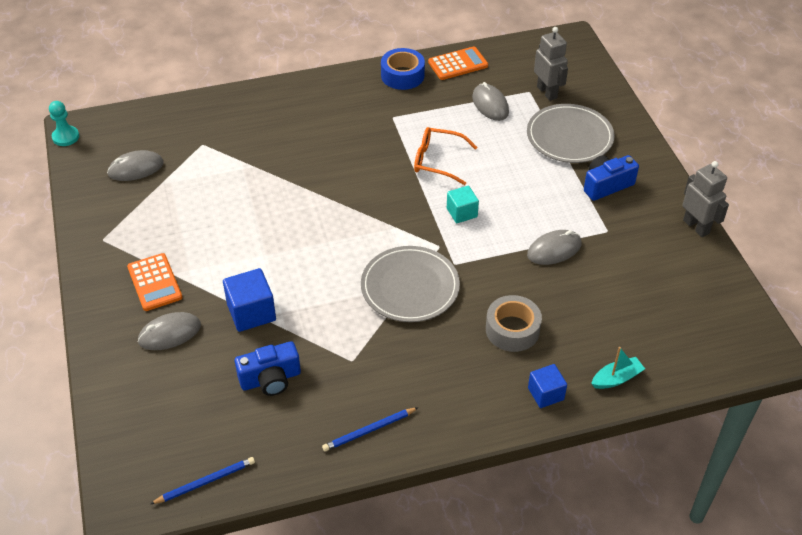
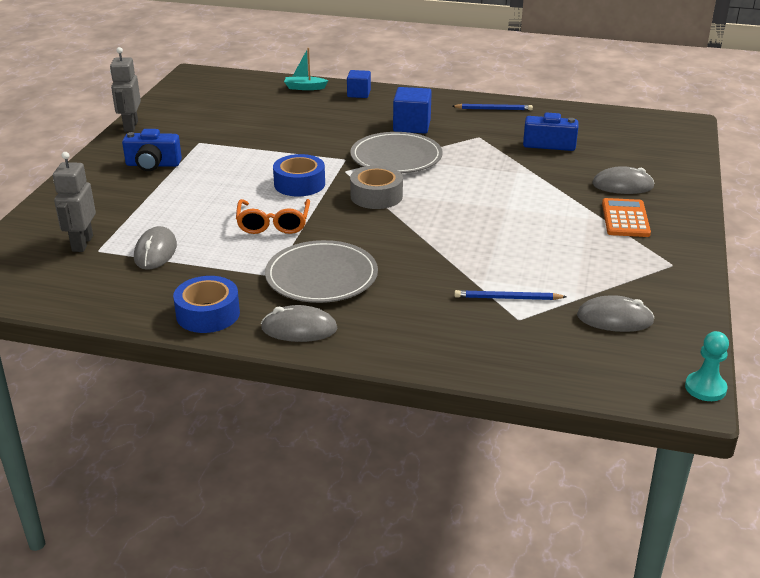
camera: 150 degrees left, 15 degrees down
blue pencil [150,457,255,504] -> blue pencil moved to [454,290,567,300]
blue cube [223,268,276,332] -> blue cube moved to [393,87,432,133]
orange glasses [414,127,477,185] -> orange glasses turned 45 degrees clockwise [236,199,310,234]
orange calculator [428,46,488,80] -> none
turquoise cube [447,186,479,223] -> blue tape [273,154,325,197]
grey tape [486,295,542,352] -> grey tape moved to [350,165,403,209]
grey plate [527,104,615,163] -> grey plate moved to [265,240,378,303]
grey mouse [527,230,582,265] -> grey mouse moved to [261,305,338,342]

